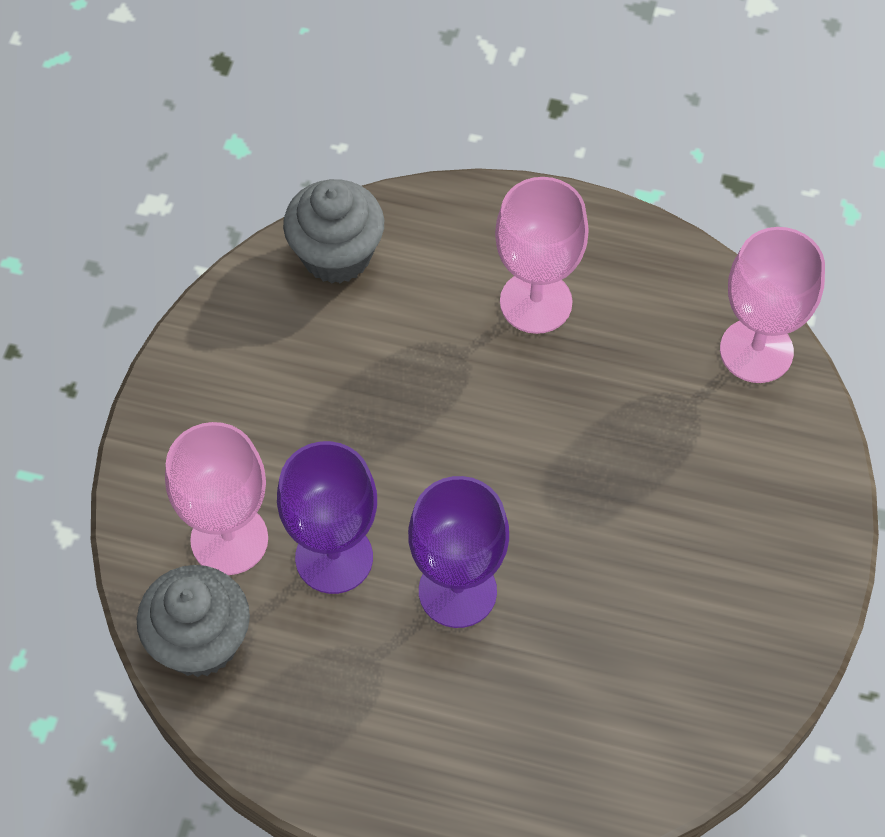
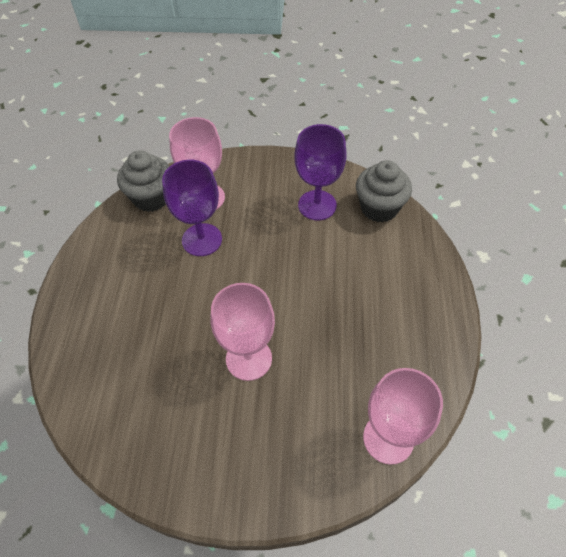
camera: 80 degrees right, 5 degrees down
purple goblet [408,476,509,628] -> purple goblet moved to [295,124,347,220]
pink goblet [495,177,589,334] -> pink goblet moved to [211,283,275,381]

